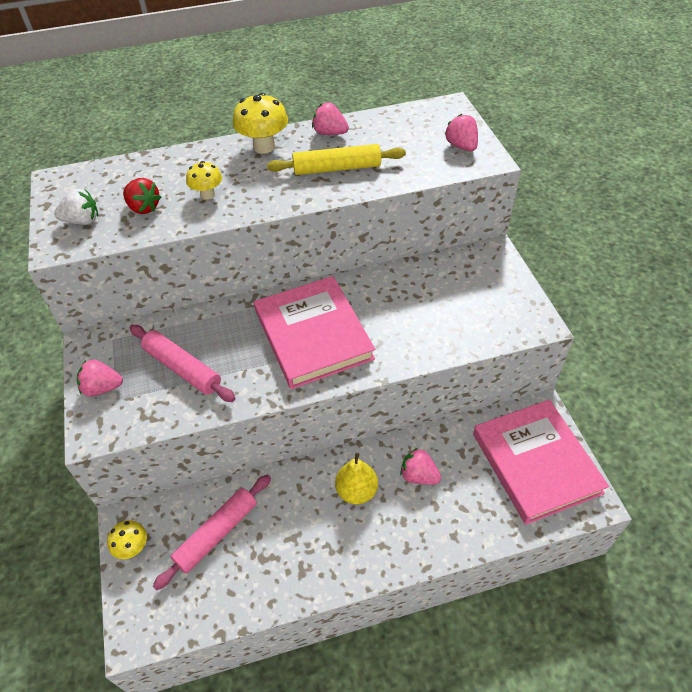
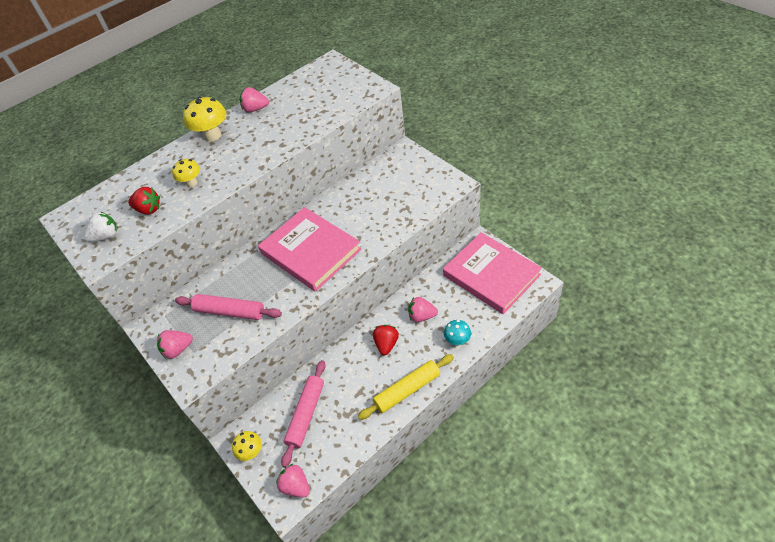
camera: 20 degrees left, 0 degrees up
yellow rolling pin [267,144,406,175] -> yellow rolling pin moved to [358,354,454,420]
yellow pear [335,453,378,505] -> red strawberry [373,325,399,355]
pink strawberry [444,114,478,151] -> pink strawberry moved to [276,464,310,497]
none -> turquoise mushroom [444,320,471,346]

